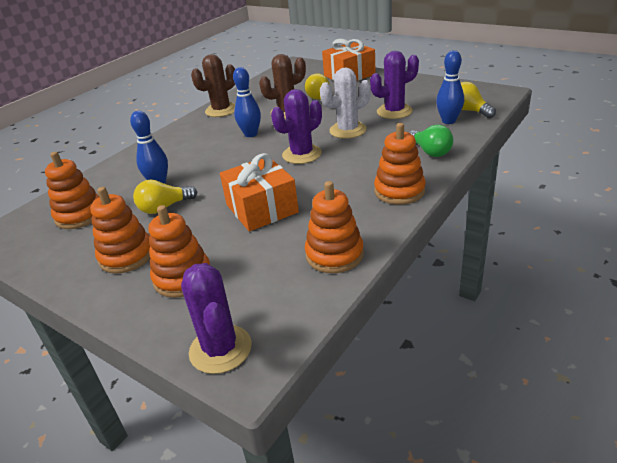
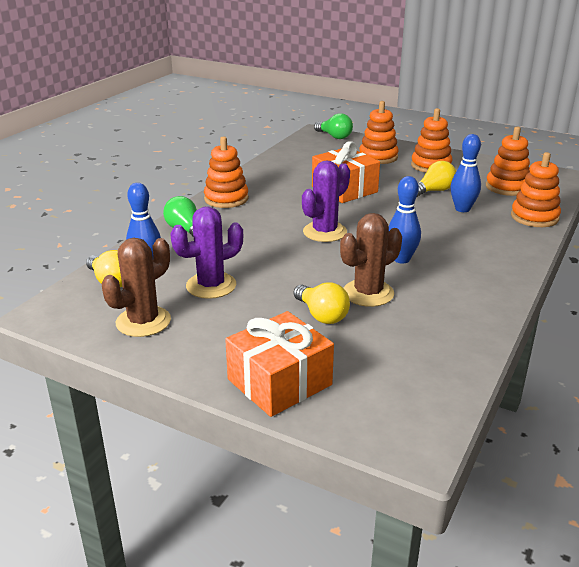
camera: 170 degrees right, 5 degrees down
purple cactus [181,263,252,374] -> green light bulb [314,113,353,139]
brown cactus [191,54,235,117] -> brown cactus moved to [102,238,171,337]
orange stacking toy [305,181,364,273] -> orange stacking toy moved to [511,152,561,227]
white cactus [320,67,371,139] -> none

